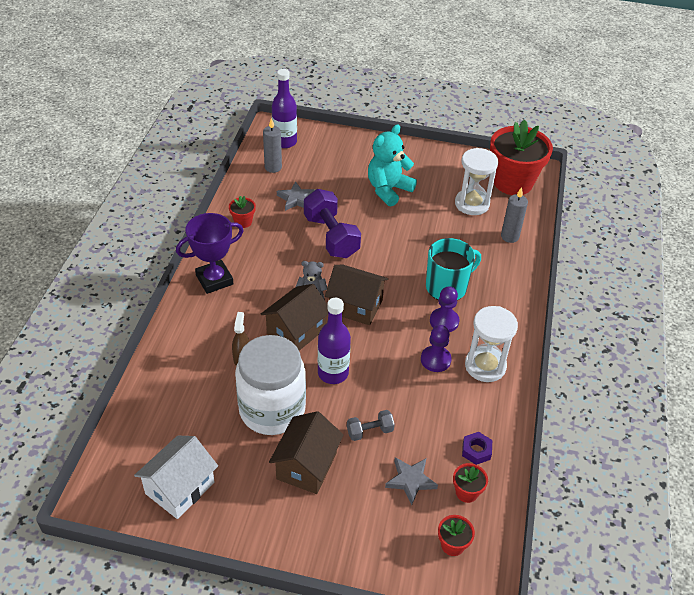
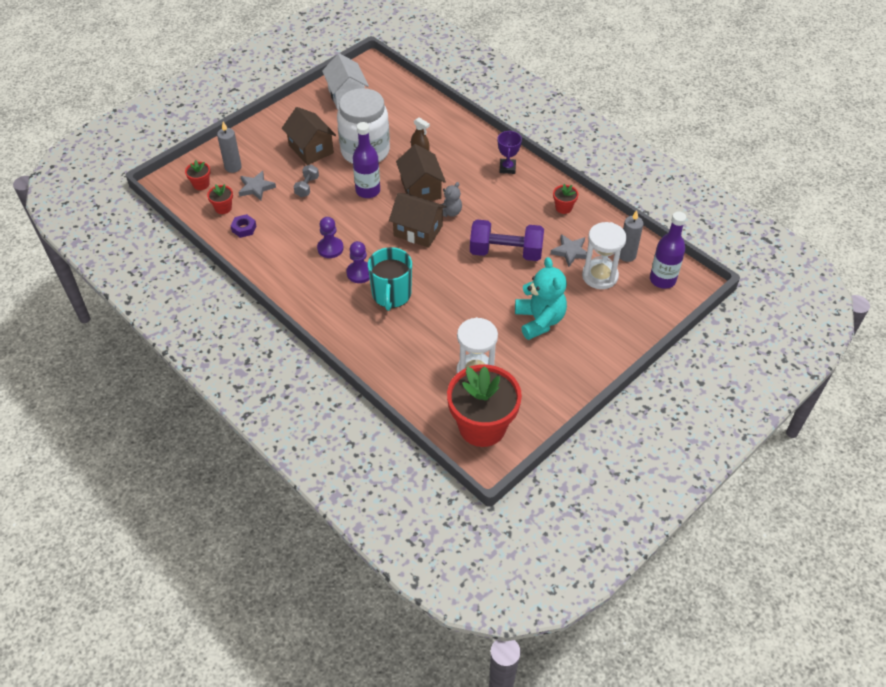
camera: 125 degrees right, 5 degrees up
purple trophy [176,213,244,294] -> purple trophy [498,130,522,174], size x0.64
brown house [325,265,388,325] -> brown house turned 60 degrees clockwise [389,193,447,248]
white hourglass [465,306,518,382] -> white hourglass moved to [582,222,627,289]
grey candle [501,187,528,243] -> grey candle moved to [217,122,242,173]

